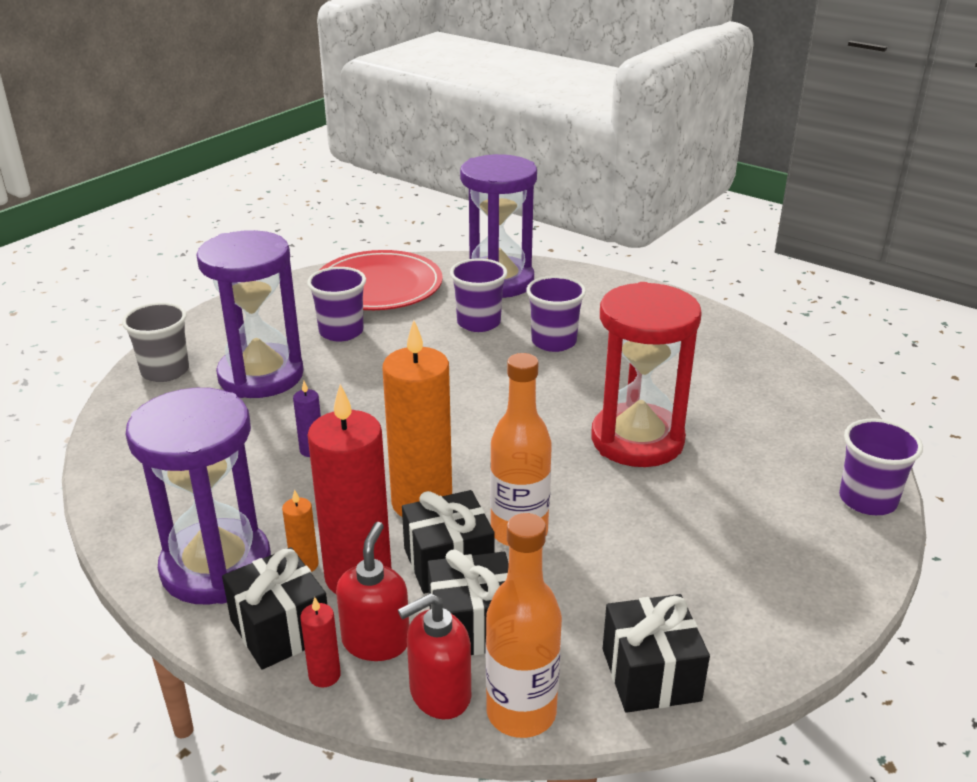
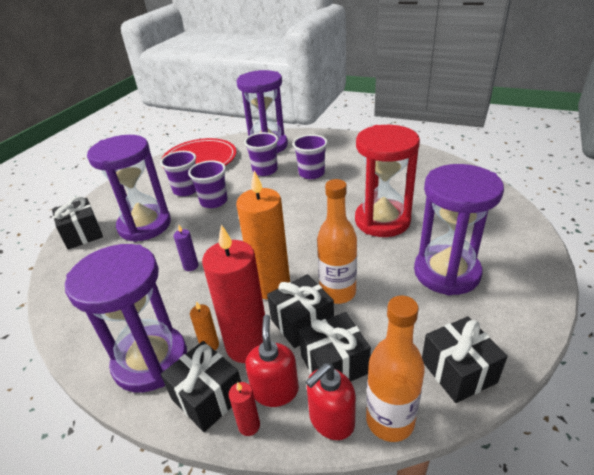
camera: 10 degrees left, 5 degrees up
grey cup [122,302,189,382] -> black gift [52,196,103,249]
purple cup [839,419,923,515] -> purple cup moved to [188,161,228,208]
none -> purple hourglass [414,164,504,296]

